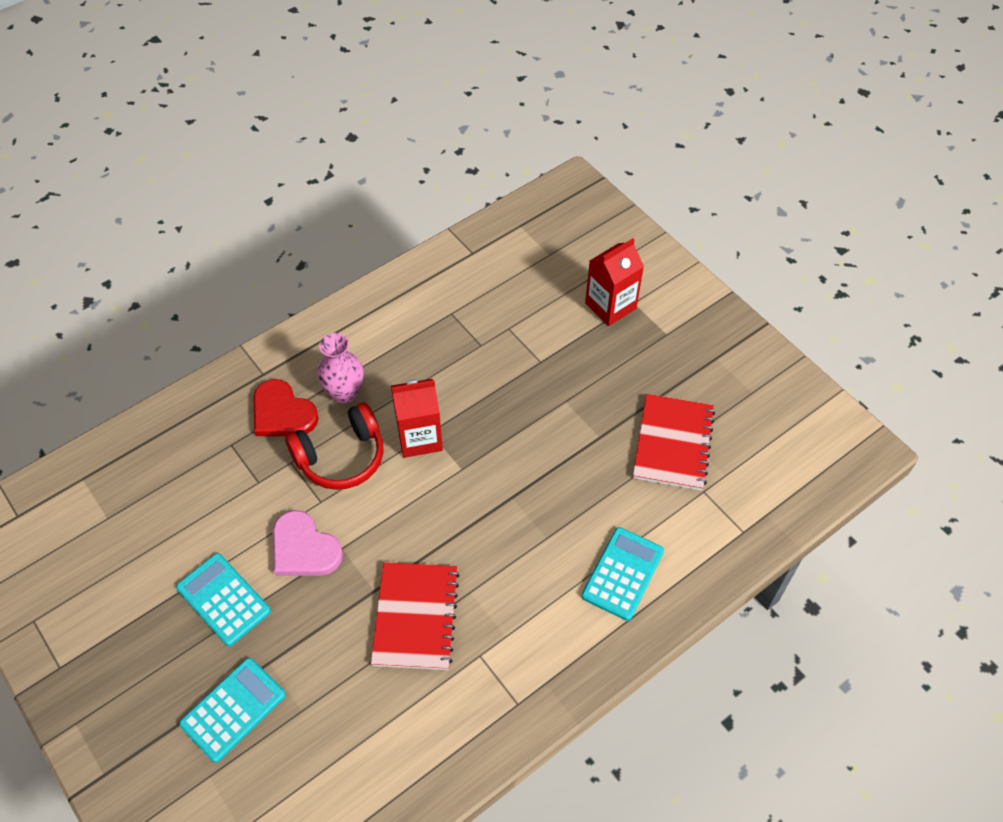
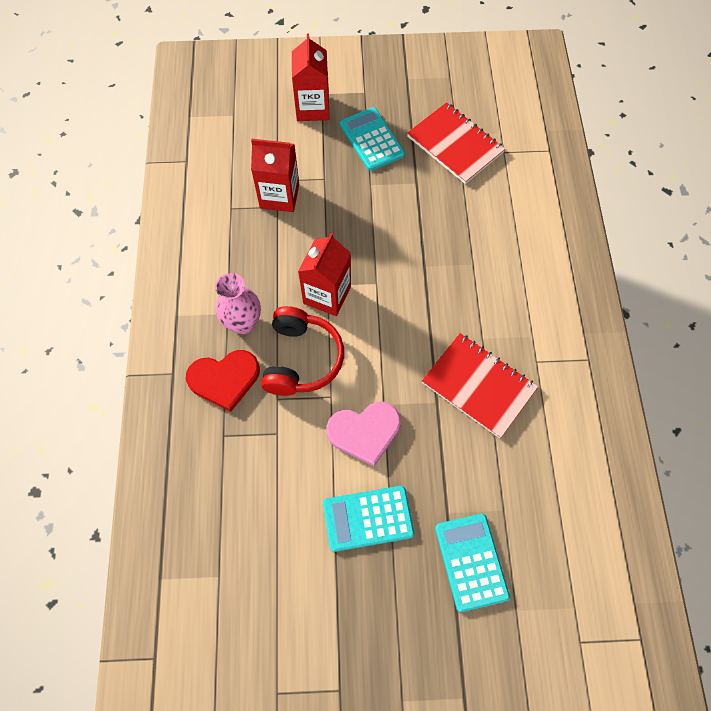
camera: 55 degrees left, 10 degrees up
turquoise calculator [581,527,664,621] -> turquoise calculator moved to [340,107,405,171]
none -> red carton [251,139,299,212]

